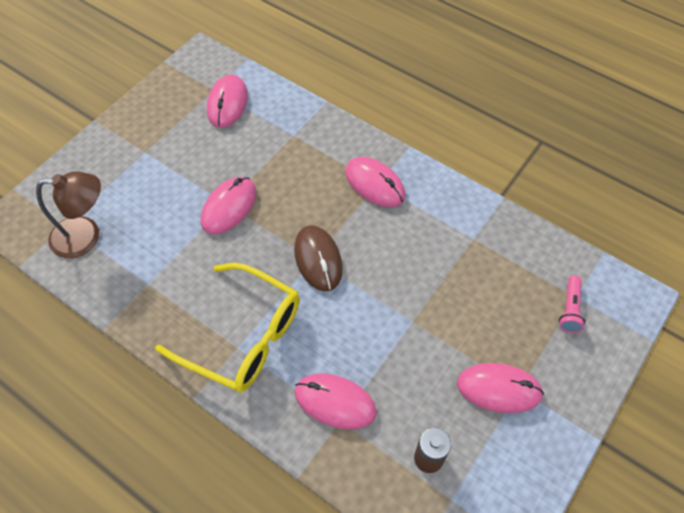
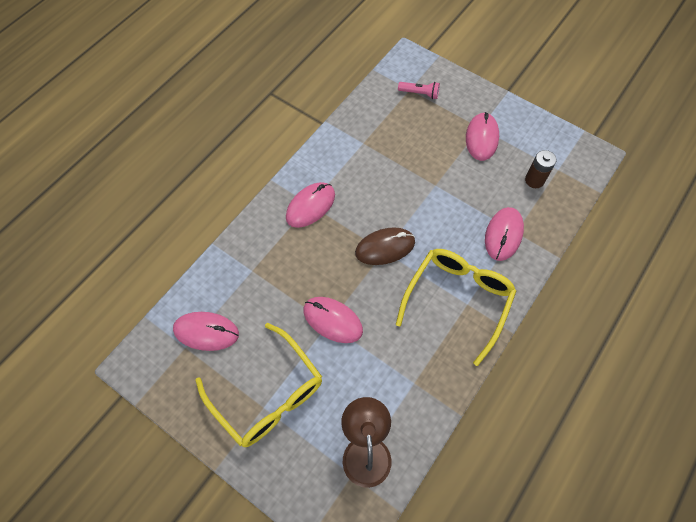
camera: 90 degrees left, 5 degrees up
none -> yellow glasses [196,323,322,447]

